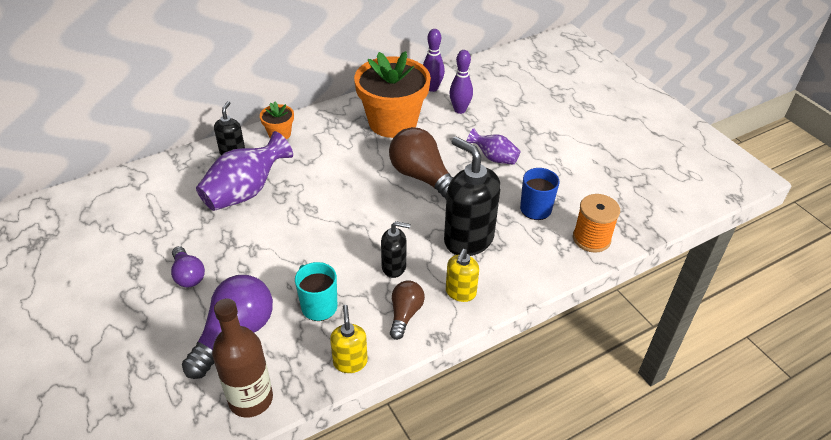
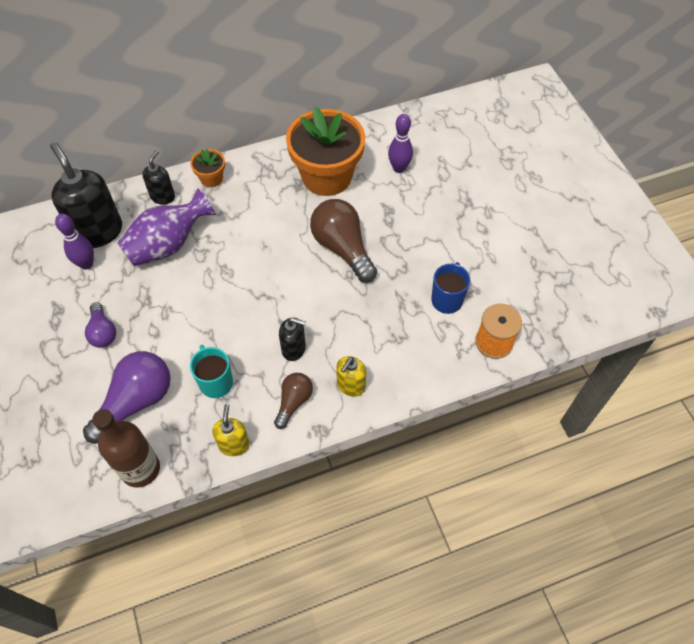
camera: 10 degrees right, 15 degrees up
purple bowling pin [423,29,445,92] -> purple bowling pin moved to [55,214,94,270]
black soap dispenser [444,137,501,256] -> black soap dispenser moved to [50,142,122,248]
purple vase [466,128,520,165] -> none

